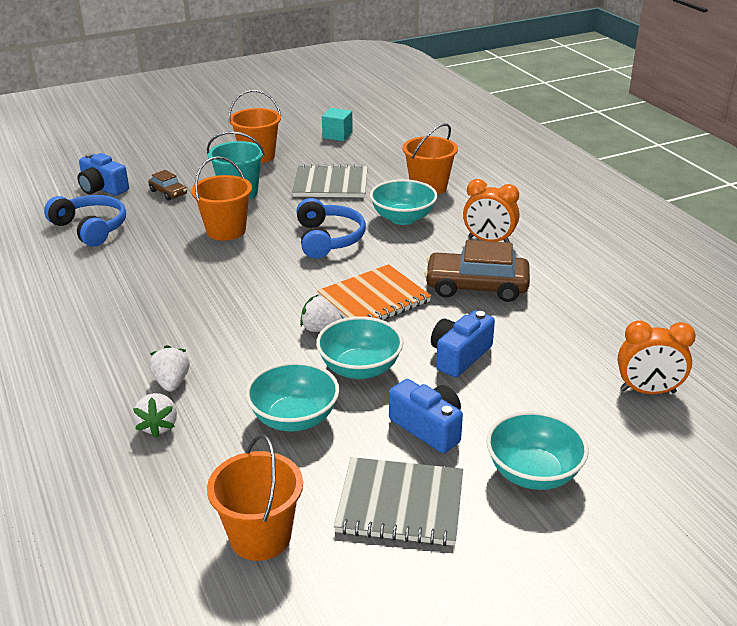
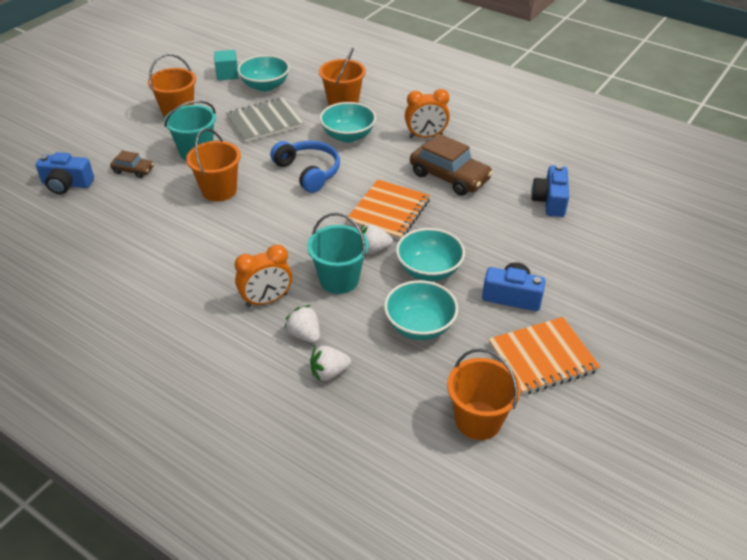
camera: 30 degrees left, 10 degrees up
blue headphones [44,195,126,247] -> none
white strawberry [133,393,177,438] -> white strawberry turned 105 degrees clockwise [310,346,351,381]
grey notebook [334,457,463,546] -> orange notebook [489,317,600,395]
brown car [424,240,530,302] -> brown car turned 120 degrees counterclockwise [410,134,493,196]
blue camera [431,310,495,377] -> blue camera moved to [531,165,569,217]
turquoise bowl [486,411,589,490] -> turquoise bowl moved to [237,55,290,92]
orange clock [618,320,696,394] -> orange clock moved to [235,245,292,307]
none -> turquoise bucket [307,213,369,294]

